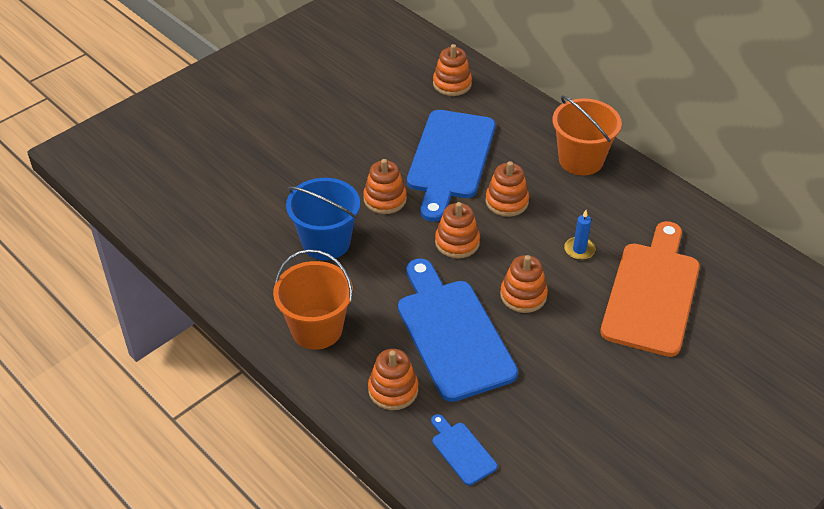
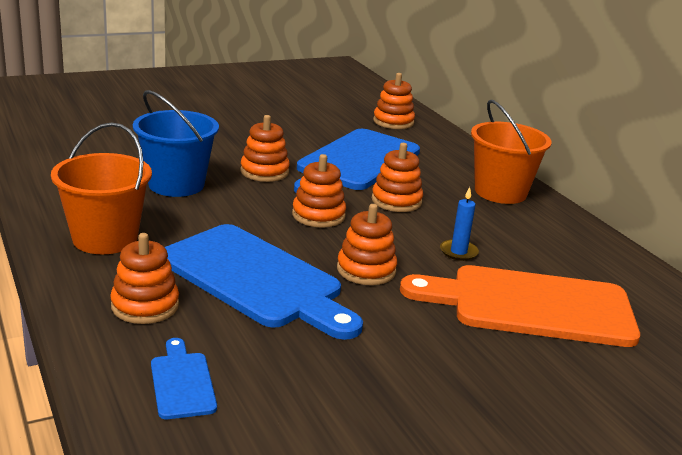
camera: 15 degrees right, 20 degrees down
blue cutting board [398,258,518,402] -> blue cutting board turned 135 degrees clockwise [165,224,363,340]
orange cutting board [600,221,700,357] -> orange cutting board turned 120 degrees counterclockwise [400,265,640,347]

